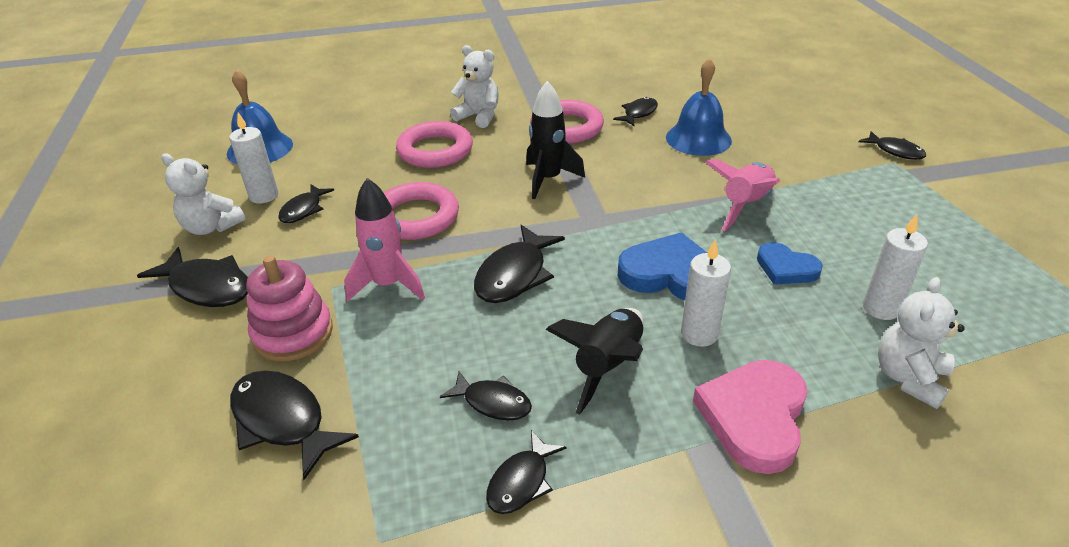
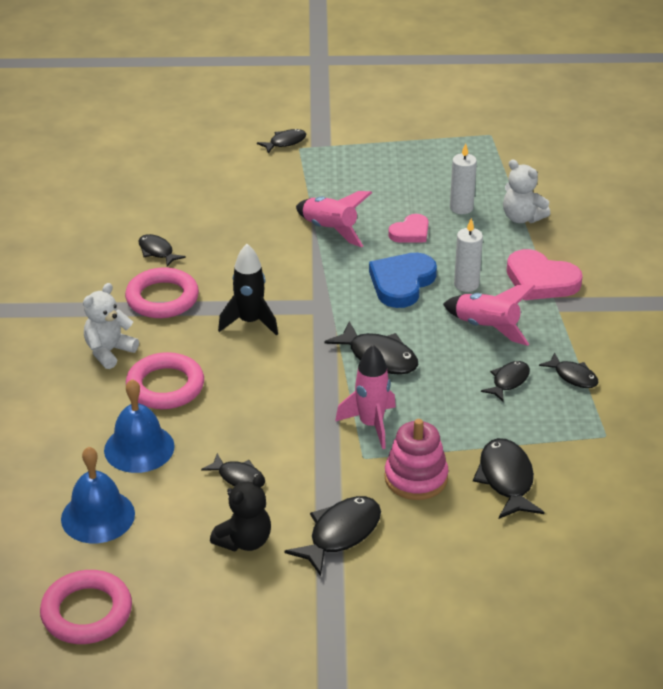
camera: 80 degrees left, 0 degrees up
white teddy bear [162,154,246,235] -> black teddy bear [210,474,271,552]
white candle [229,113,278,203] -> none
black fish [230,370,359,480] -> black fish turned 120 degrees clockwise [473,438,544,519]
pink ring [384,182,459,240] -> pink ring moved to [40,570,132,644]
black rocket [545,308,644,415] -> pink rocket [443,285,535,346]
blue bell [666,58,732,156] -> blue bell moved to [104,379,175,473]
blue heart [757,242,823,285] -> pink heart [388,214,429,243]

